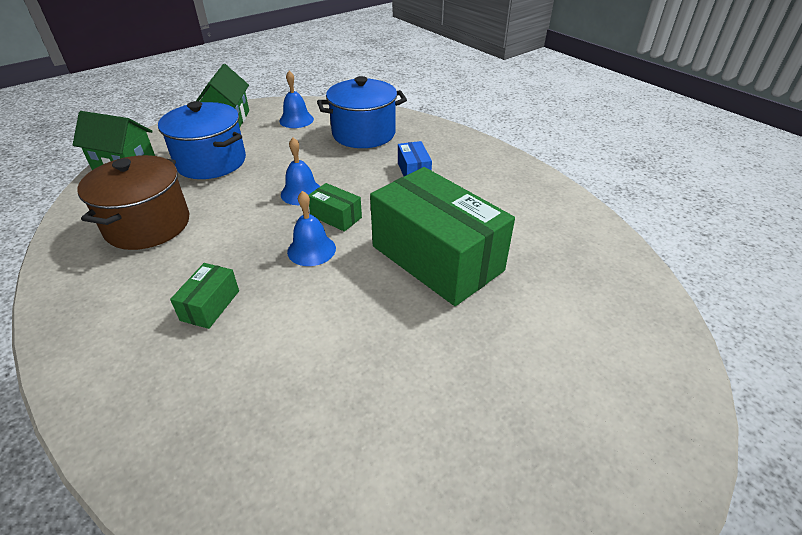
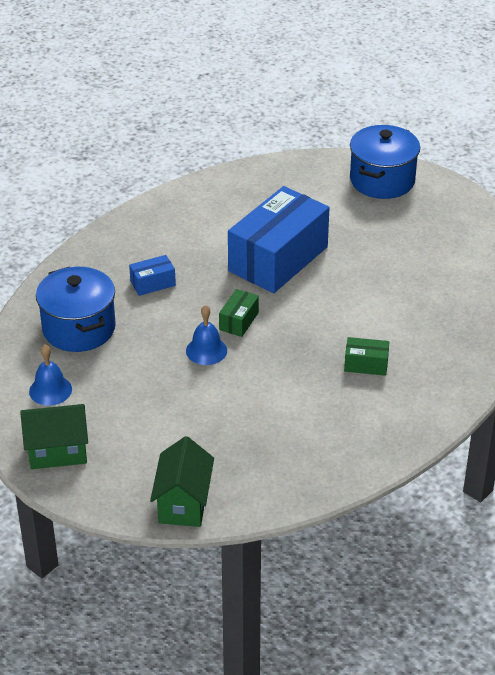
camera: 100 degrees left, 0 degrees up
brown pot [77,155,189,250] -> none
blue pot [158,101,246,179] -> blue pot moved to [350,125,420,199]
blue bell [287,191,336,266] -> none
green box [370,167,515,306] -> blue box [228,186,330,293]

